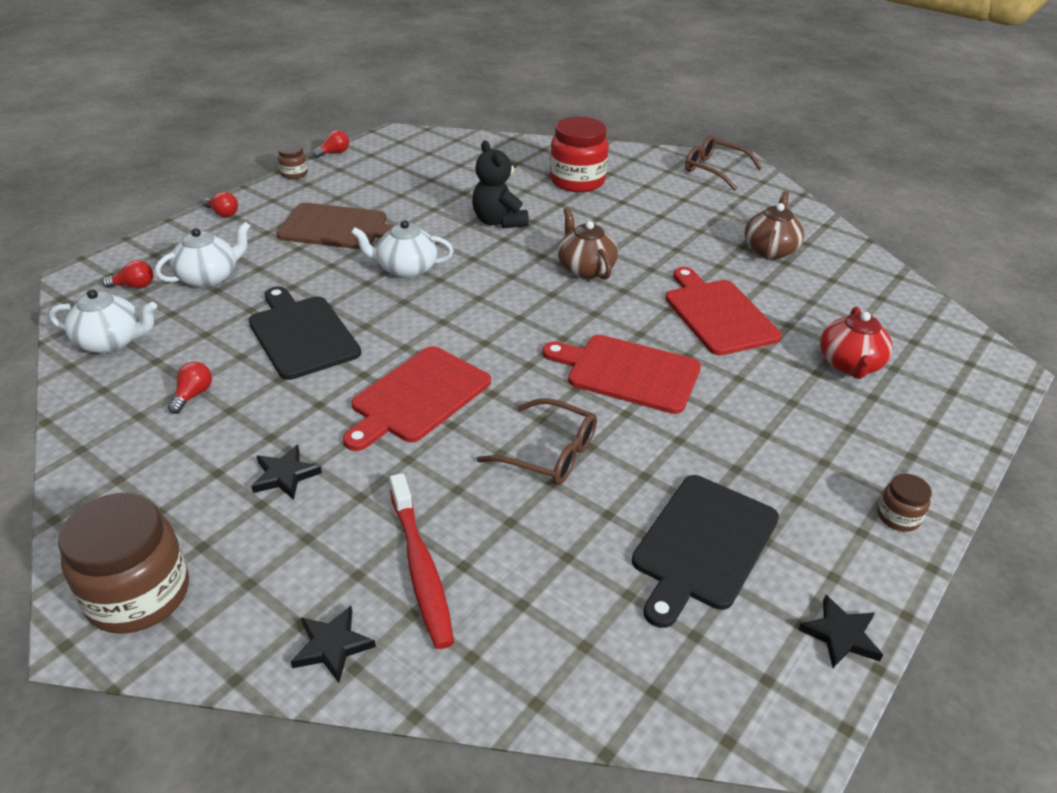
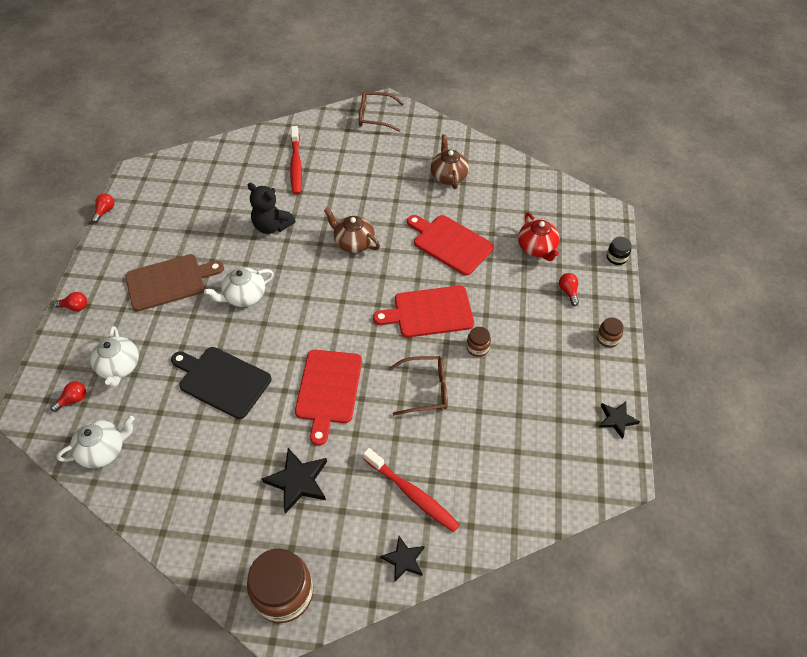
camera: 30 degrees left, 15 degrees up
white teapot [155,222,250,288] -> white teapot turned 150 degrees clockwise [90,326,139,387]
red light bulb [168,362,212,414] -> red light bulb moved to [559,273,579,306]
black star [251,445,322,500] -> black star [262,448,327,514], size x1.56
brown jar [278,144,308,179] -> brown jar moved to [466,327,491,357]
red jar [550,117,609,192] -> red toothbrush [290,126,302,195]
black cutting board [632,475,779,628] -> none
none -> black jar [607,237,632,265]

